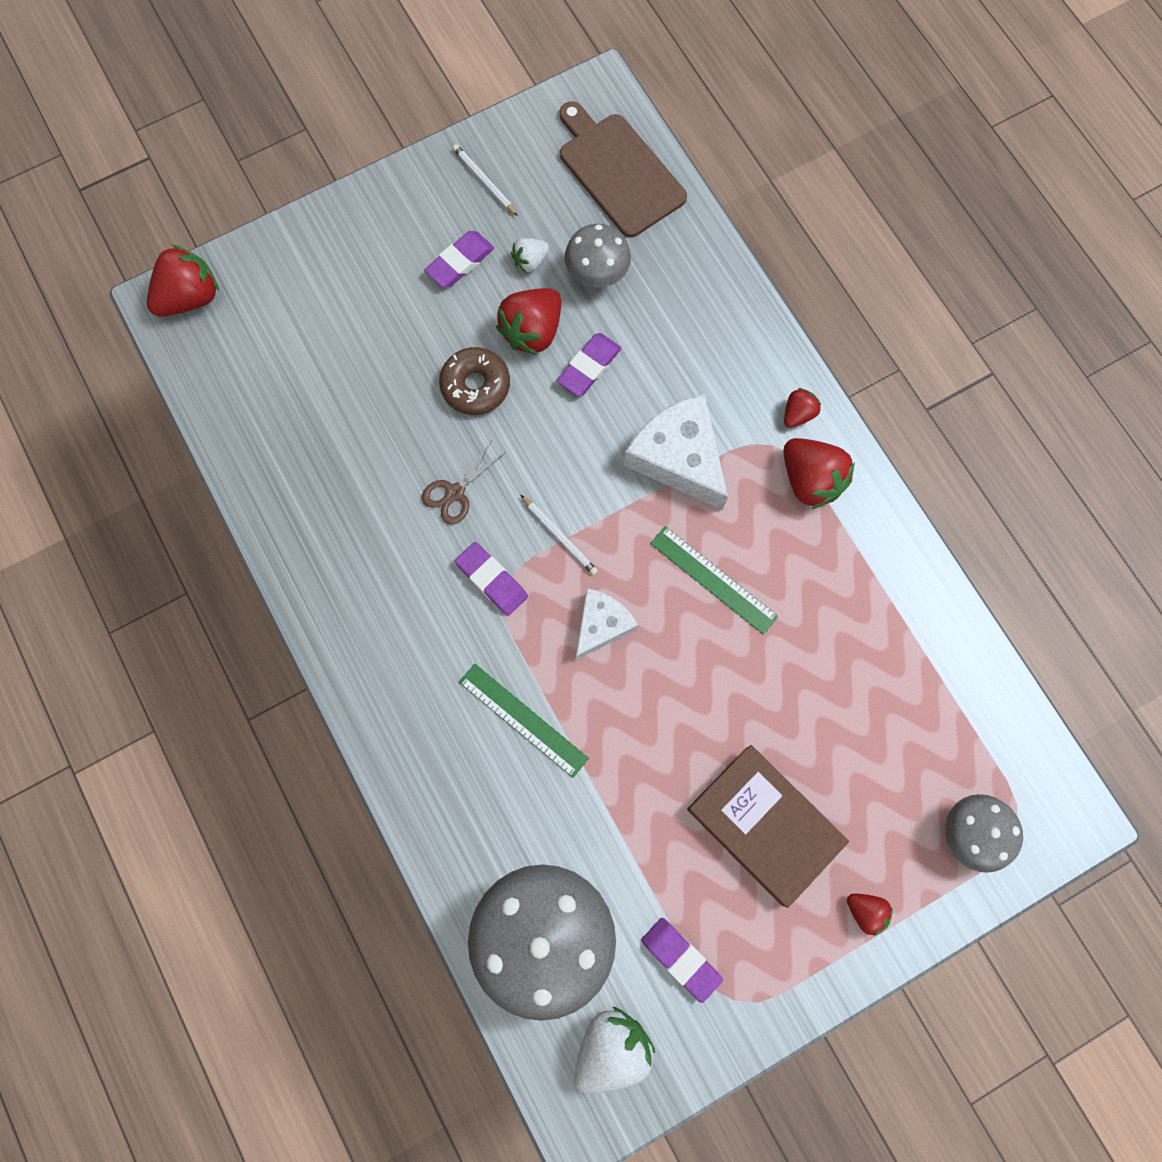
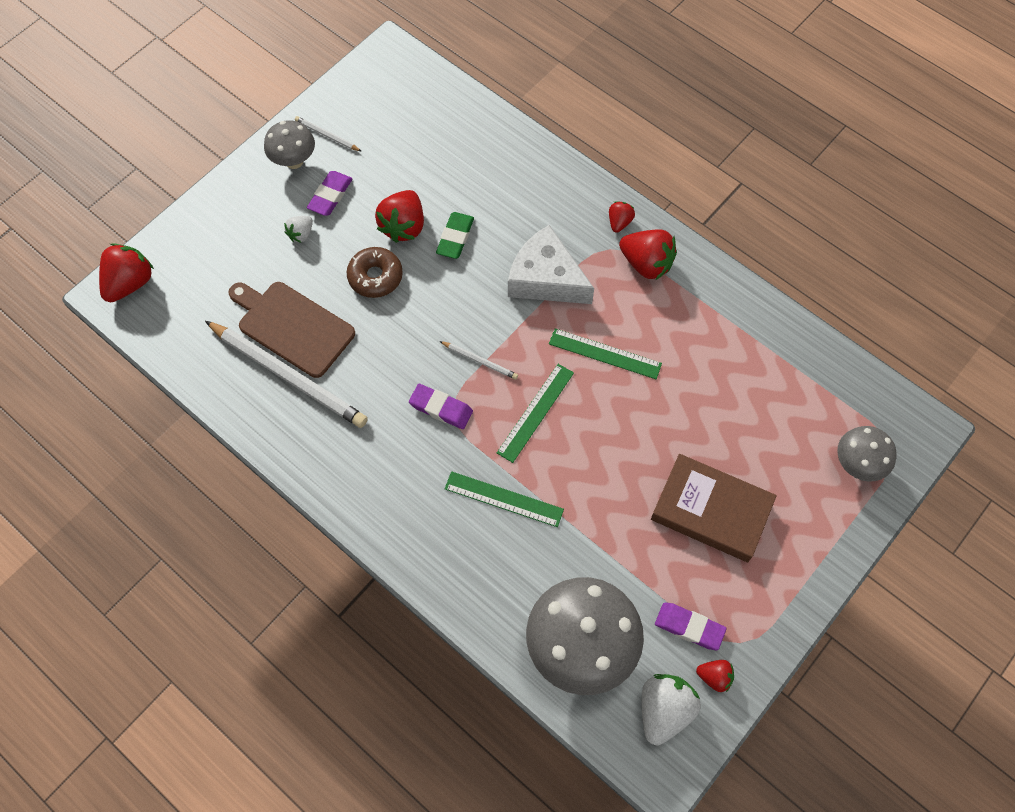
camera: 20 degrees left, 10 degrees down
brown scissors [422,440,506,525] -> none
white strawberry [511,238,549,272] -> white strawberry moved to [284,216,313,243]
purple eraser [557,333,621,396] -> green eraser [436,212,474,259]
brown cutting board [559,101,687,237] -> brown cutting board moved to [229,282,355,378]
grey mushroom [565,224,631,288] -> grey mushroom moved to [264,120,315,169]
white cheese [576,588,638,660] -> green ruler [497,364,574,463]
red strawberry [847,893,893,936] -> red strawberry moved to [696,660,734,692]
none -> white pencil [205,321,368,428]

